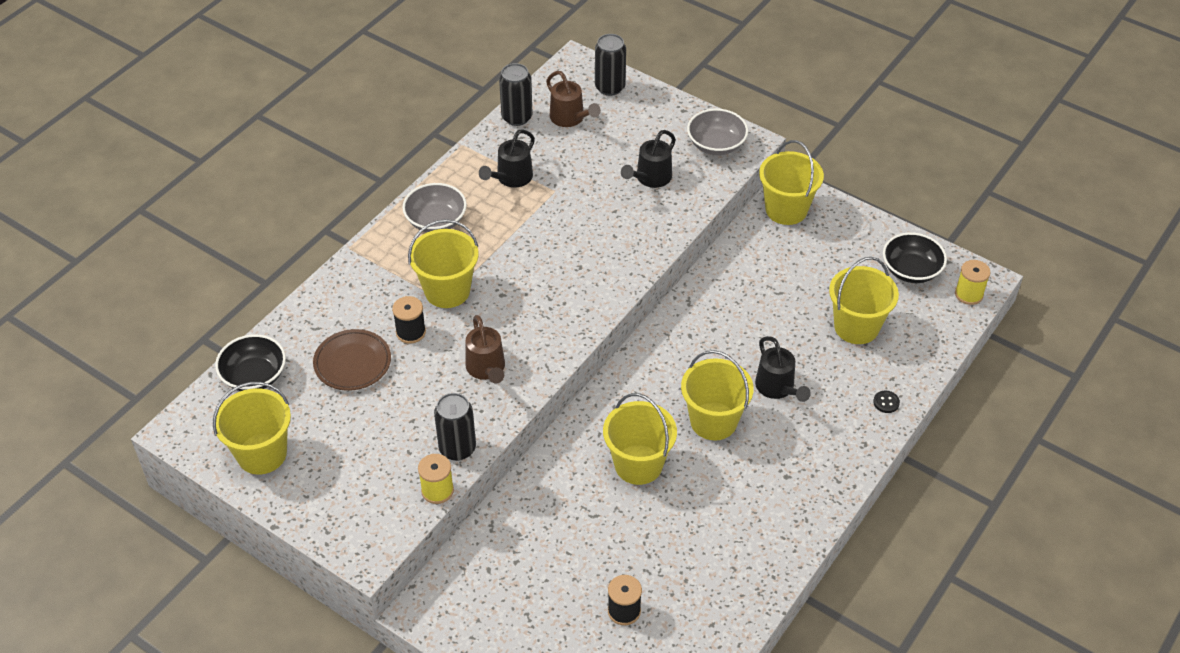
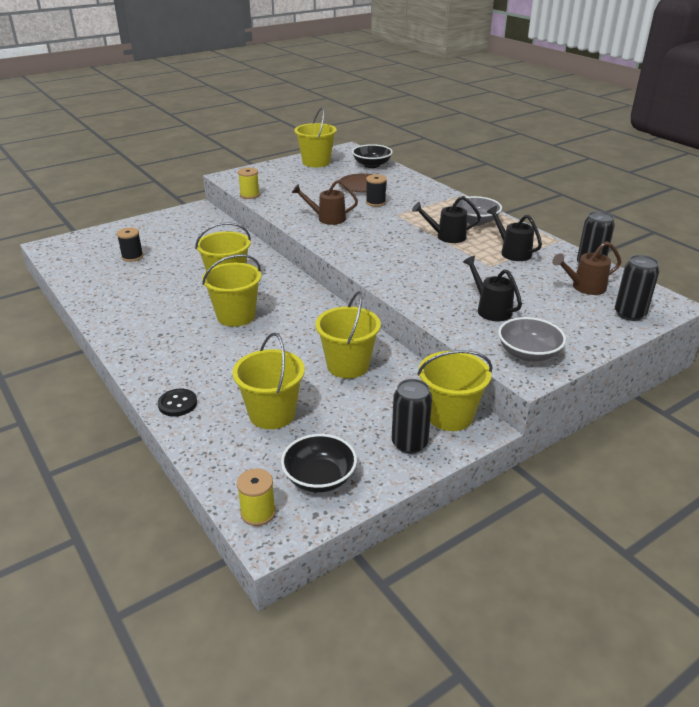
camera: 110 degrees right, 15 degrees down
yellow bucket [408,219,478,308] -> yellow bucket moved to [315,291,381,378]
black can [434,393,476,461] -> black can moved to [392,379,432,454]
black watering can [755,336,811,402] -> black watering can moved to [412,196,481,243]
black button [873,390,900,413] -> black button [158,389,197,416], size x1.53

